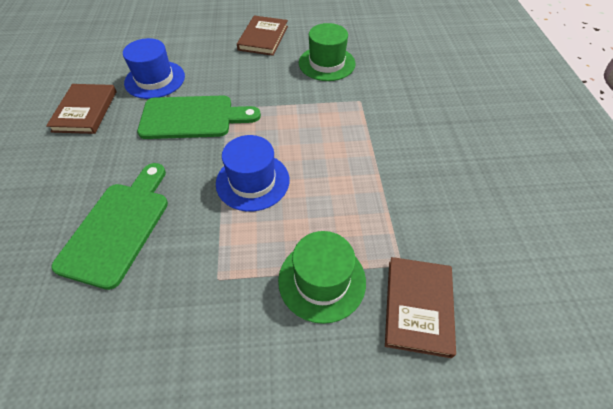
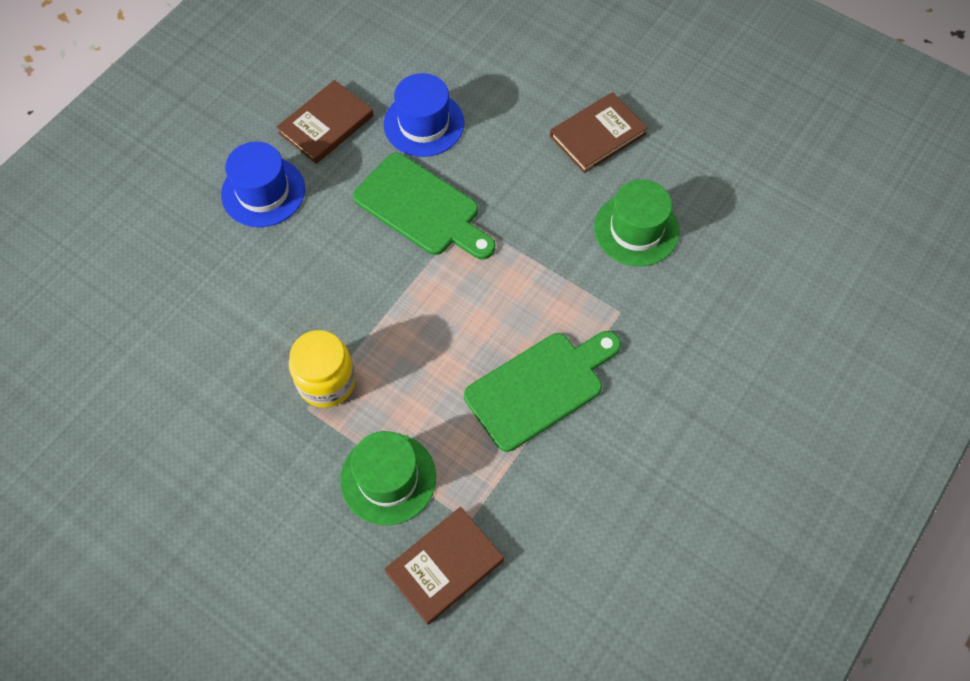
camera: 40 degrees right, 10 degrees up
green cutting board [51,163,168,290] -> green cutting board moved to [464,331,621,452]
blue hat [216,135,289,212] -> blue hat moved to [221,142,305,227]
none -> yellow jar [289,330,356,408]

